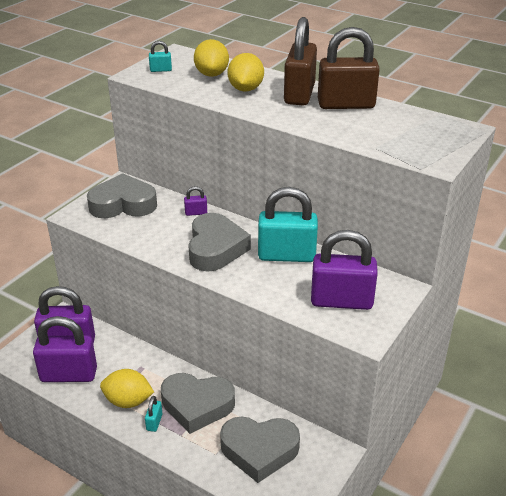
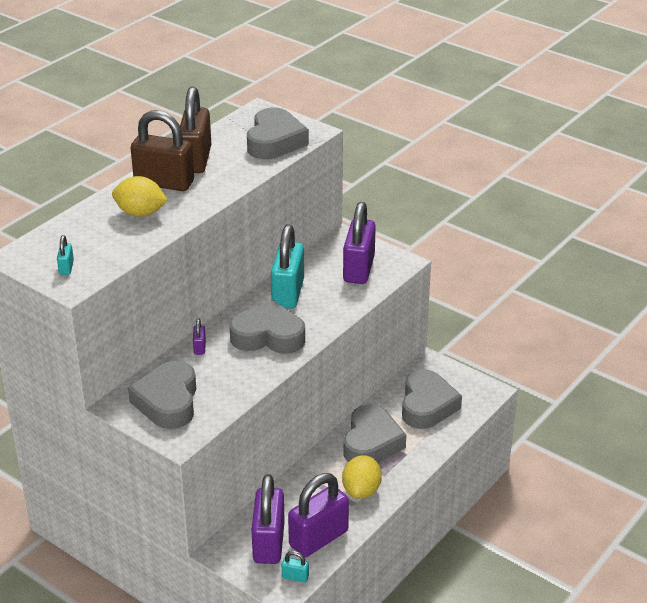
camera: 85 degrees left, 0 degrees up
purple padlock [33,316,97,382] -> purple padlock turned 45 degrees clockwise [288,473,349,557]
turquoise padlock [145,396,162,432] -> turquoise padlock moved to [282,551,309,583]
yellow lemon [194,39,229,77] -> none
none -> grey heart [247,108,309,159]

